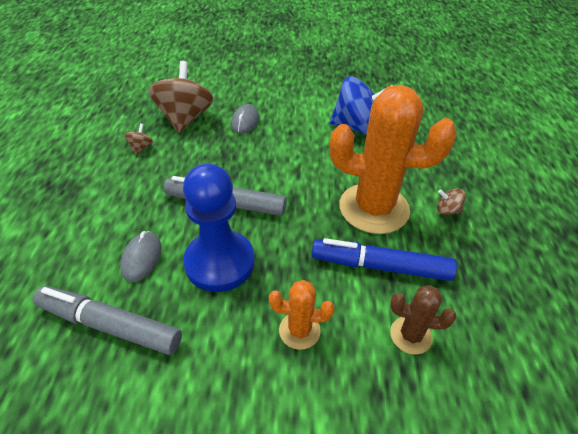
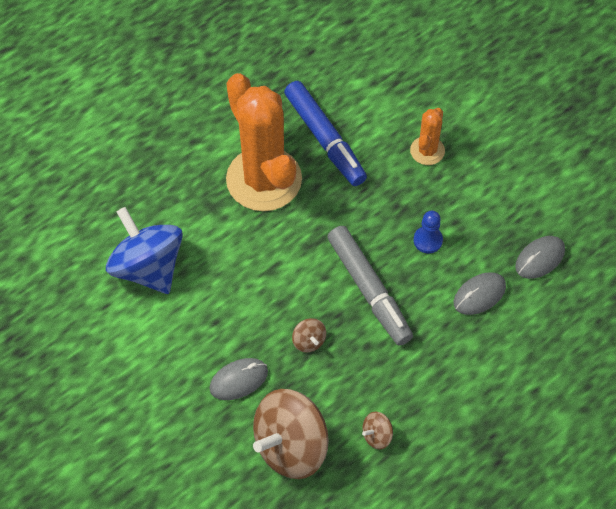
camera: 130 degrees left, 15 degrees up
grey marker [33,286,182,355] -> grey mouse [515,236,565,279]
blue pawn [183,164,255,292] -> blue pawn [414,211,443,253], size x0.43
orange cactus [269,280,334,350] -> orange cactus turned 60 degrees clockwise [410,108,445,165]
brown cactus [390,285,457,355] -> none
brown spinning top [437,188,466,215] -> brown spinning top moved to [292,318,326,352]

